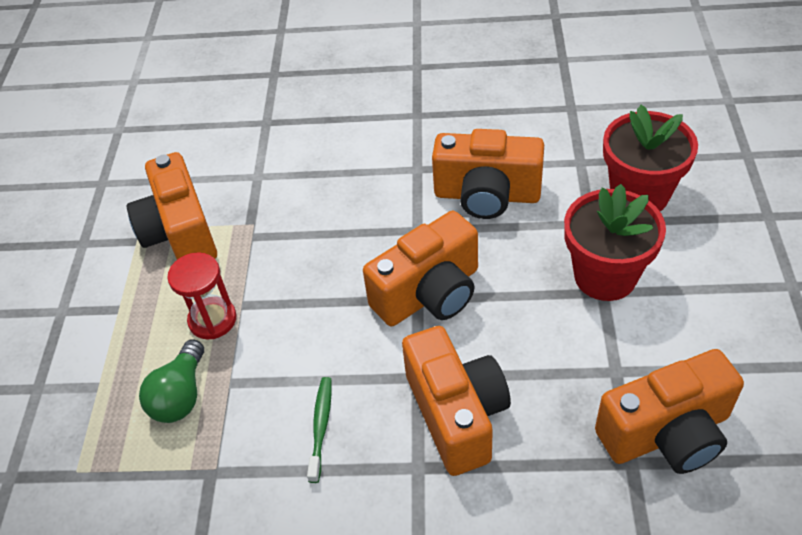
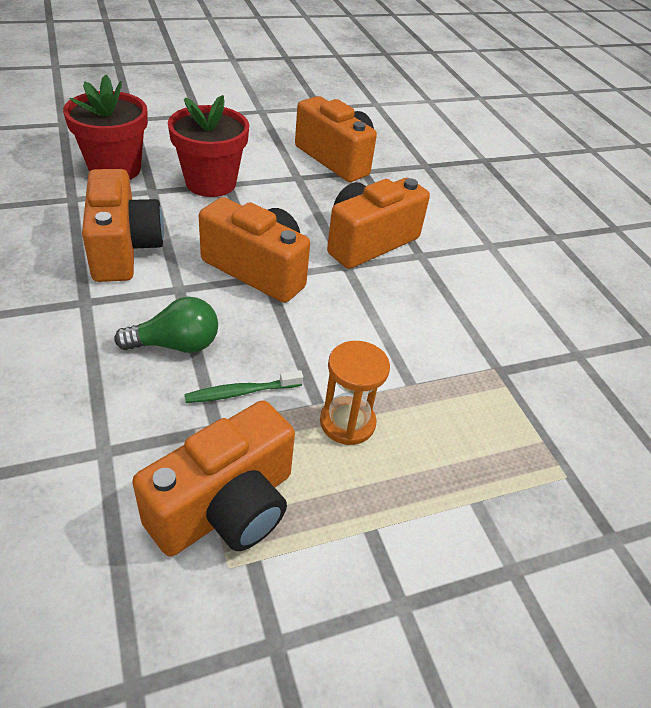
camera: 120 degrees left, 5 degrees down
green light bulb [139,339,204,423] -> green light bulb moved to [114,297,218,353]
red hourglass [167,252,237,340] -> orange hourglass [320,341,390,445]
green toothbrush [307,377,332,483] -> green toothbrush moved to [185,370,303,403]

